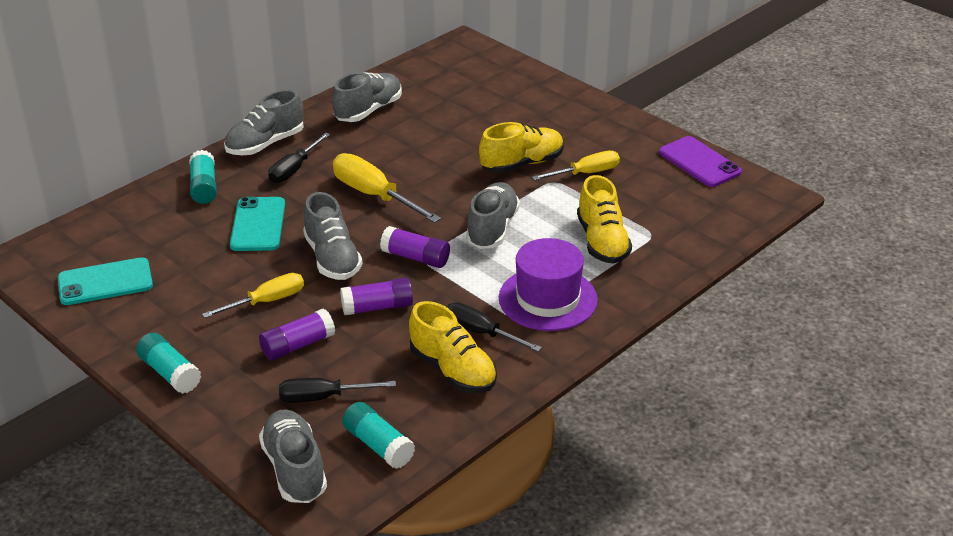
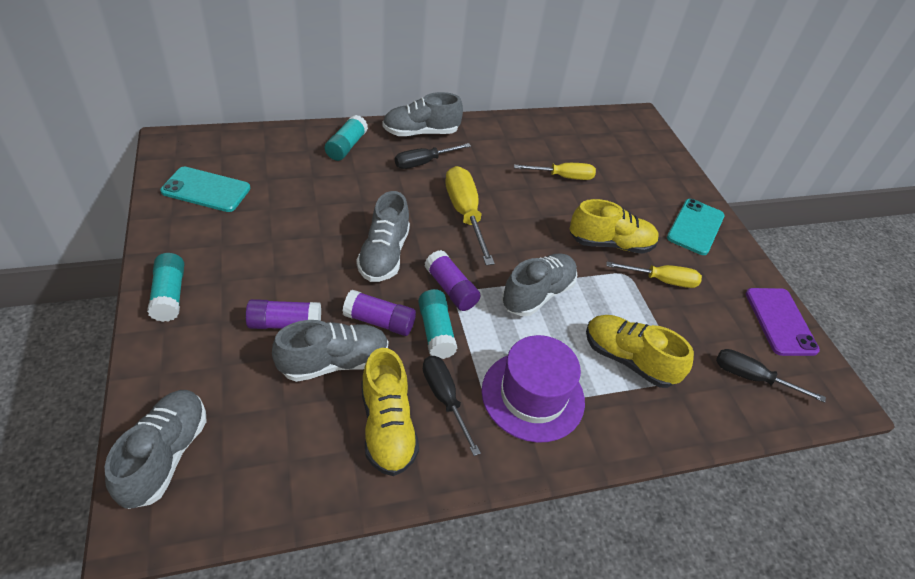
camera: 25 degrees right, 10 degrees up
yellow screwdriver [202,273,304,318] -> yellow screwdriver moved to [514,163,596,180]
turquoise phone [230,197,285,251] -> turquoise phone moved to [667,199,725,255]
black screwdriver [279,378,396,403] -> black screwdriver moved to [716,349,826,403]
grey shoe [332,72,402,122] -> grey shoe moved to [272,320,388,382]
turquoise glue stick [342,402,415,469] -> turquoise glue stick moved to [418,289,458,359]
yellow shoe [577,175,632,264] -> yellow shoe turned 105 degrees clockwise [586,315,694,388]

